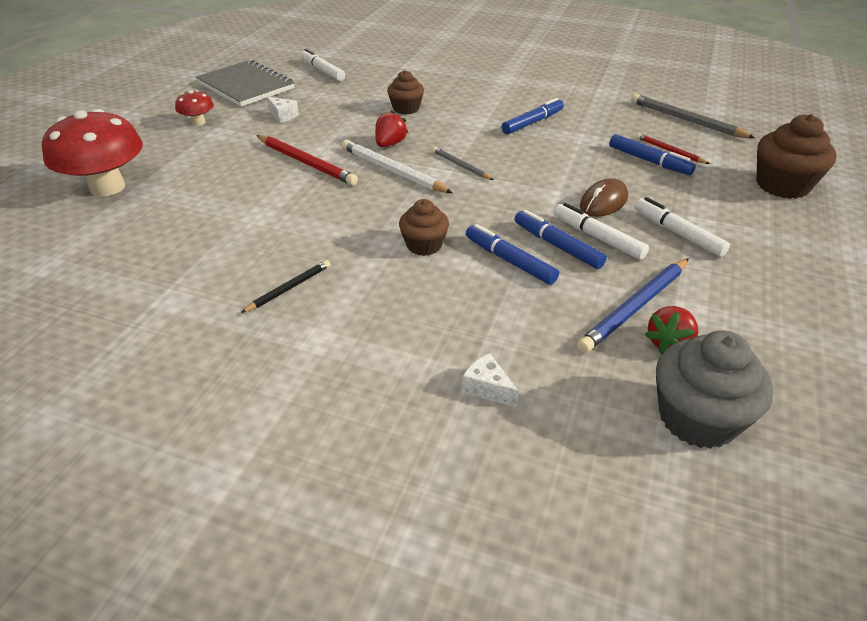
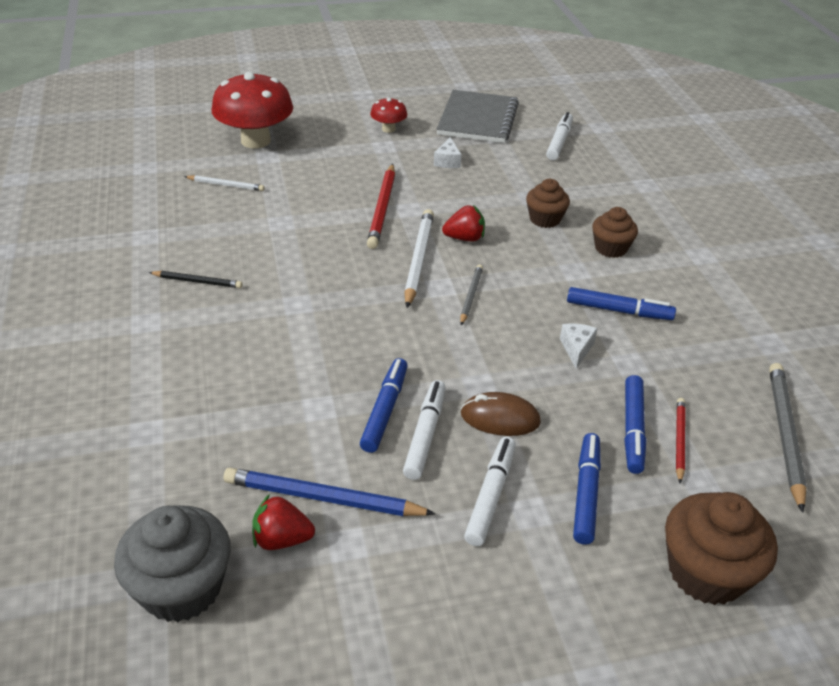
camera: 55 degrees right, 0 degrees up
brown cupcake [399,199,449,256] -> brown cupcake moved to [592,207,638,258]
white cheese [462,353,519,407] -> white cheese moved to [560,324,598,369]
blue marker [466,224,559,285] -> blue marker moved to [573,433,601,545]
none -> white pencil [184,175,265,191]

